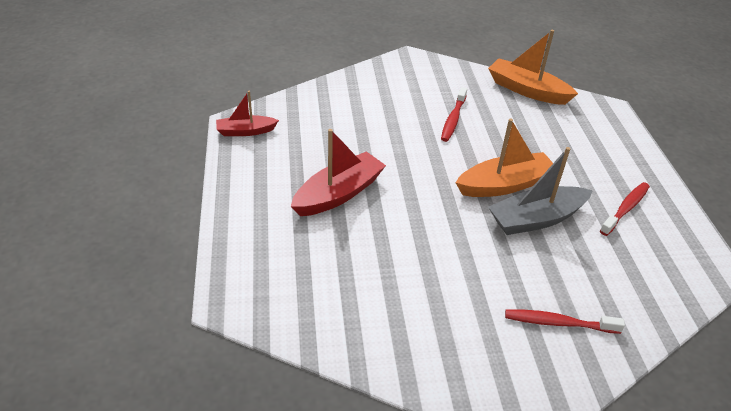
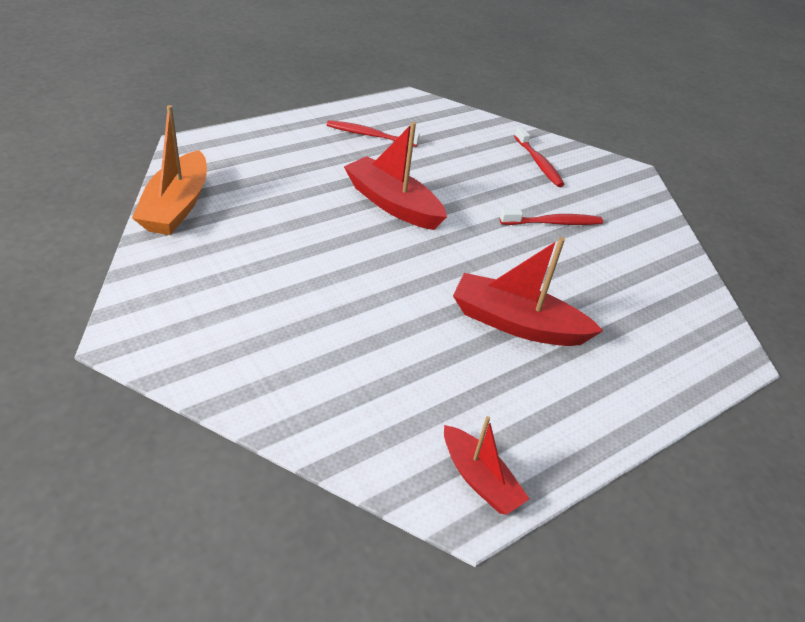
camera: 120 degrees left, 0 degrees up
red toothbrush [441,87,467,142] -> red toothbrush moved to [500,209,603,225]
orange boat [455,118,553,197] -> red boat [344,122,447,230]
grey boat [488,147,593,235] -> none

